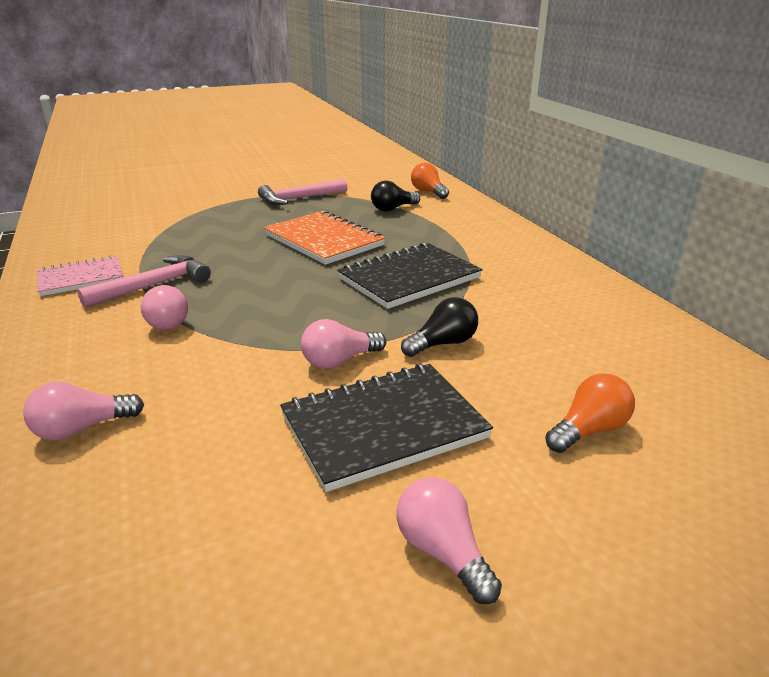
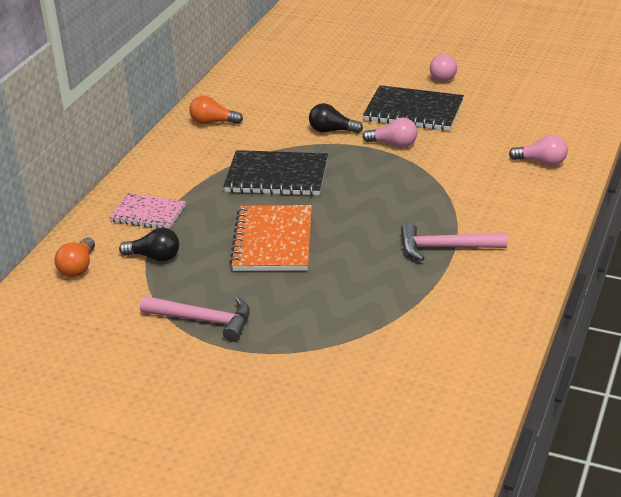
camera: 135 degrees left, 5 degrees up
pink notebook [37,256,123,296] -> pink notebook moved to [109,193,186,229]
pink light bulb [141,285,188,330] -> none
orange light bulb [545,373,635,453] -> orange light bulb moved to [189,96,243,124]

